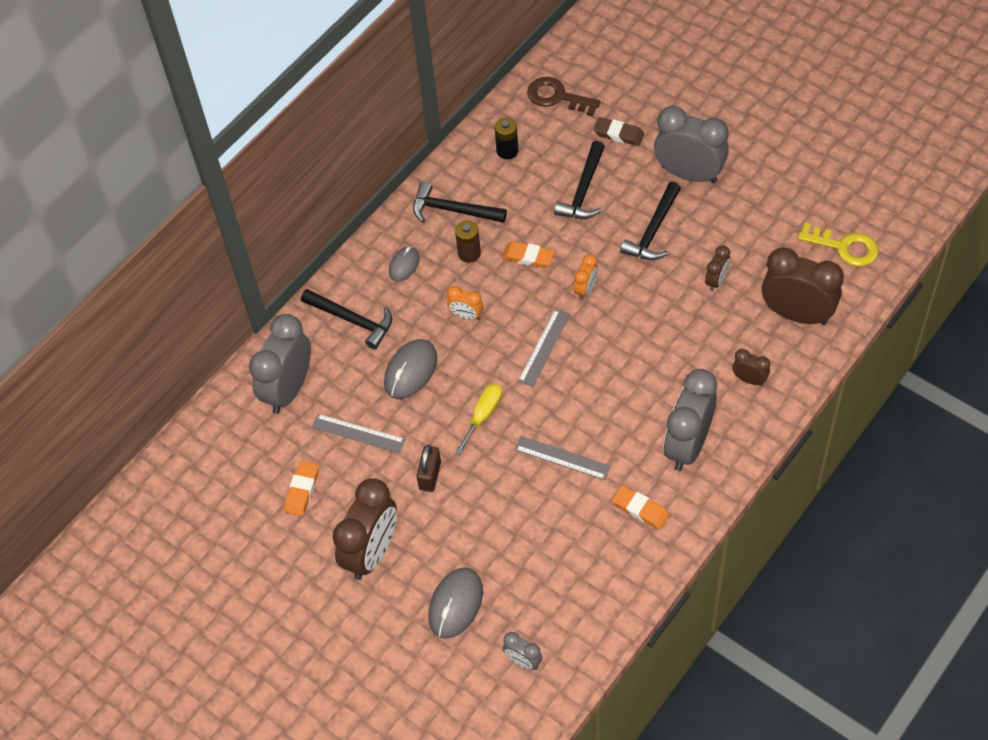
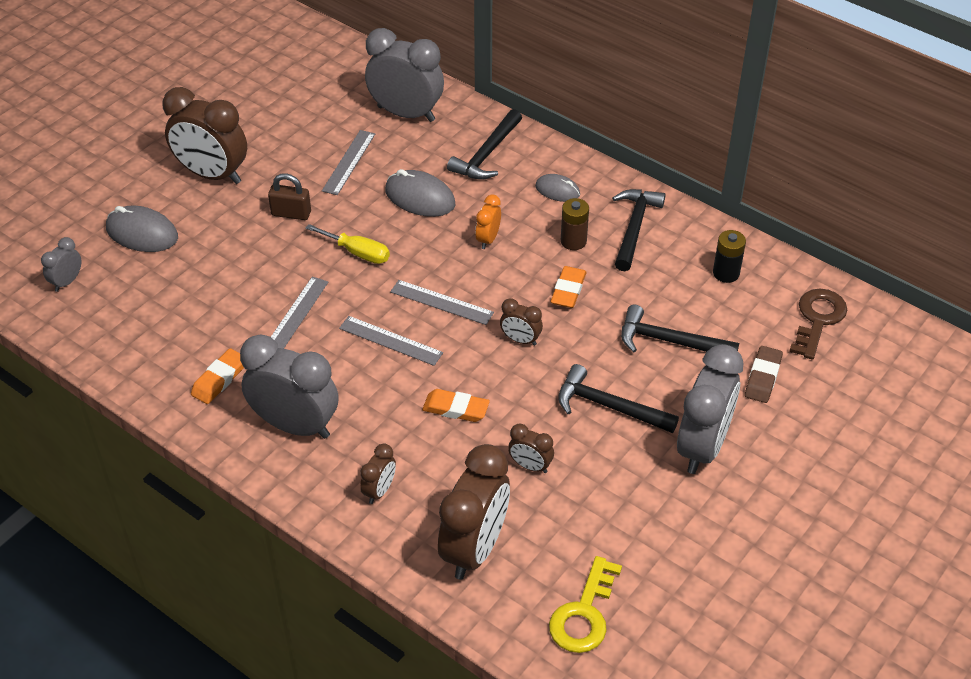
camera: 85 degrees right, 10 degrees down
orange eraser [284,461,319,516] -> orange eraser moved to [422,389,490,422]
orange clock [574,254,598,300] -> brown clock [500,298,543,346]
none -> grey ruler [339,316,443,366]

